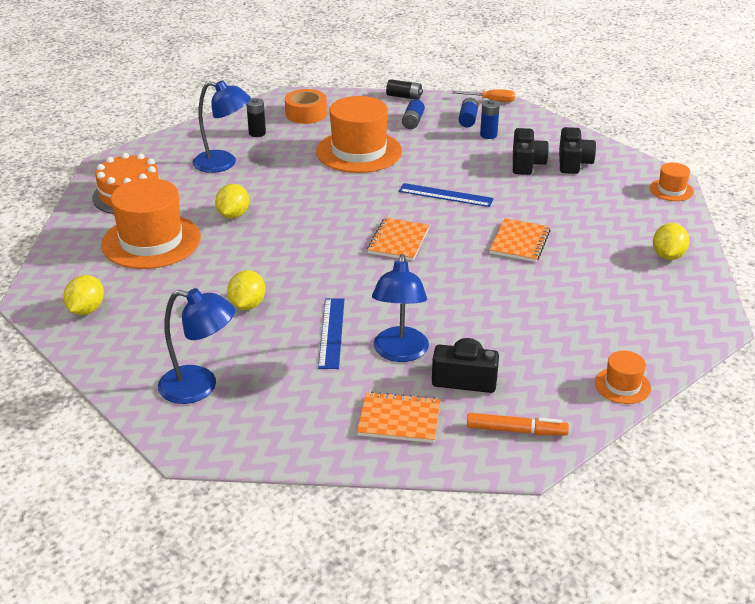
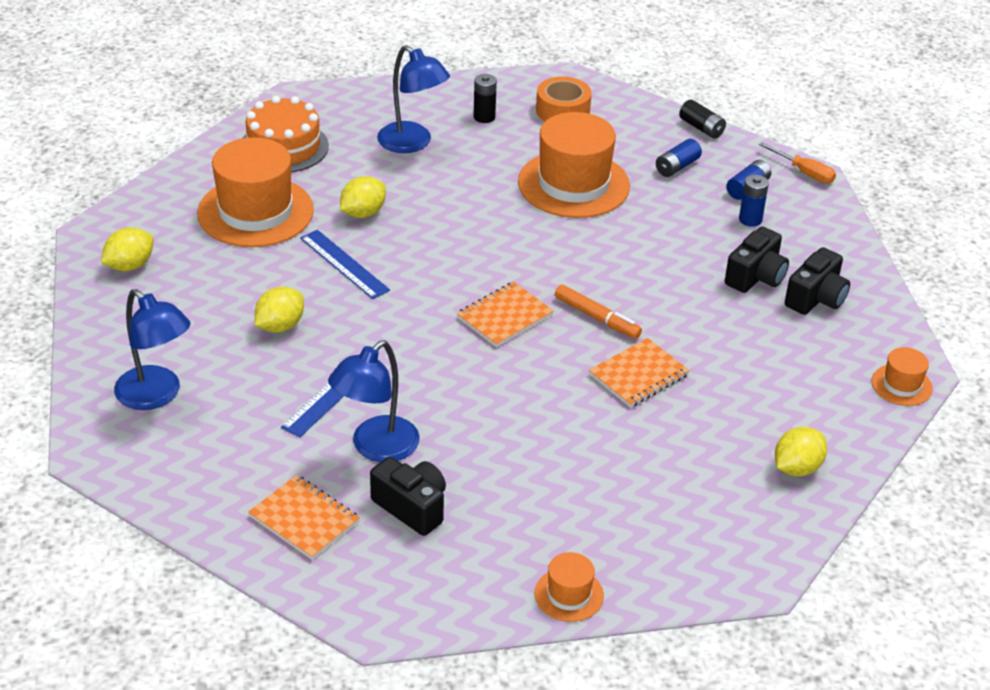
camera: 30 degrees right, 5 degrees up
blue ruler [399,183,494,207] -> blue ruler moved to [300,230,390,299]
orange marker [467,413,569,436] -> orange marker moved to [555,285,642,339]

